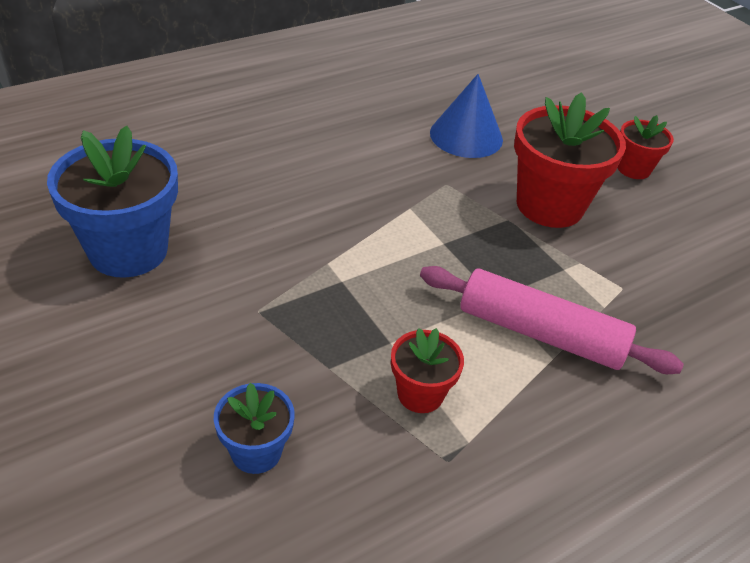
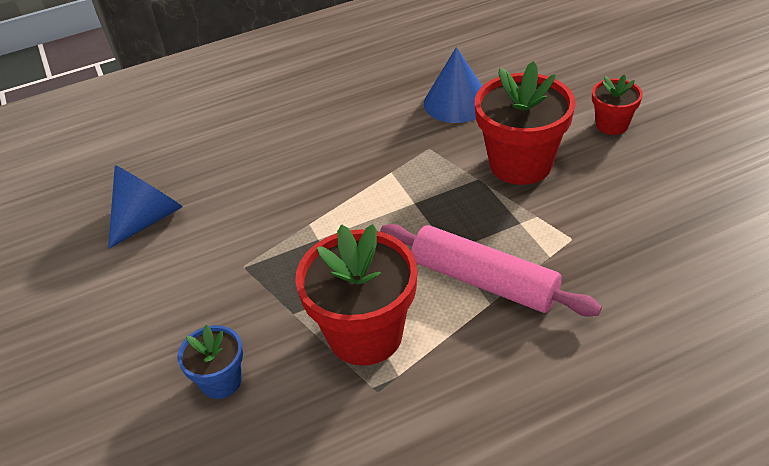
camera: 15 degrees right, 0 degrees up
blue flower pot [47,126,178,278] -> blue cone [108,165,183,249]
red flower pot [391,328,464,413] -> red flower pot [295,224,417,366], size x1.88

